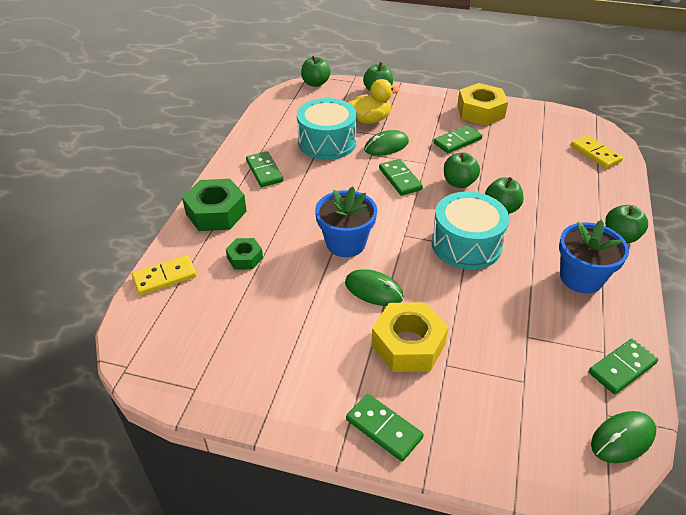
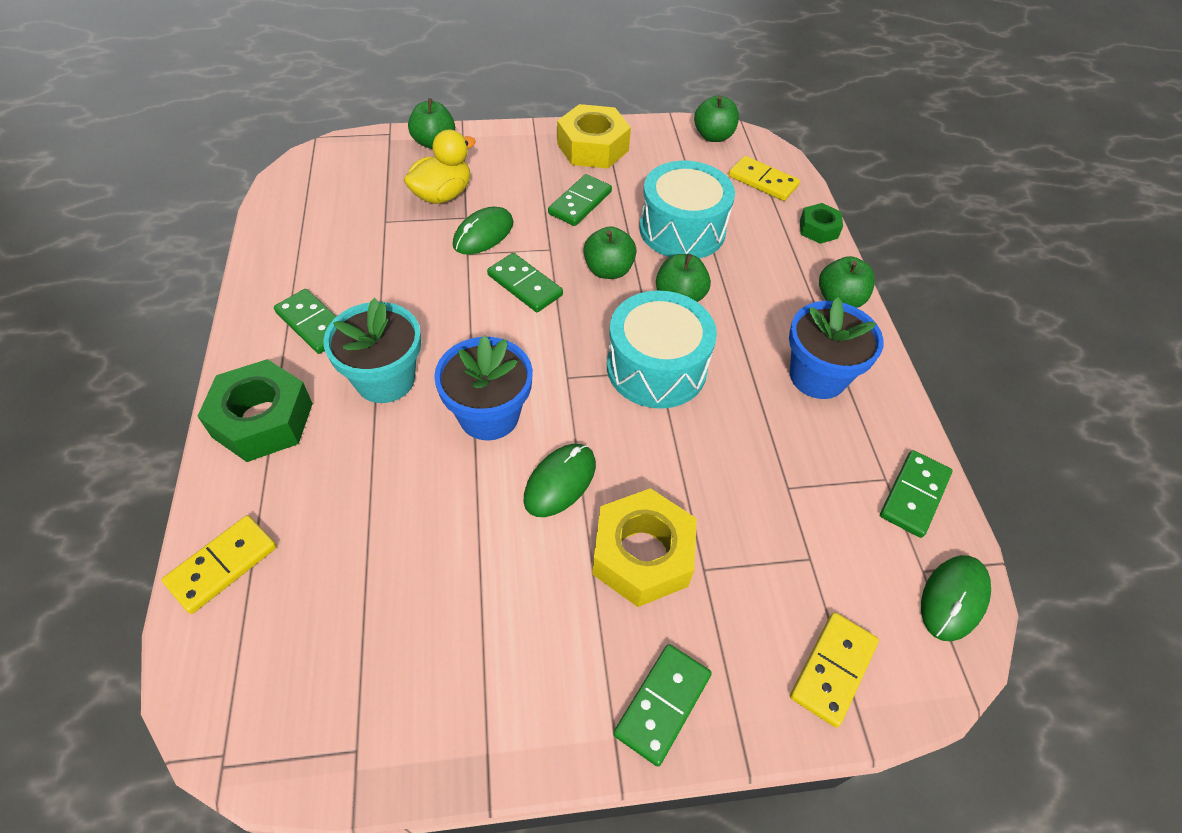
camera: 25 degrees left, 10 degrees up
green nut [226,238,263,270] -> green nut moved to [800,203,843,244]
turquoise drum [297,98,357,160] -> turquoise drum moved to [639,161,735,259]
green apple [301,56,331,87] -> green apple moved to [694,95,739,142]
green mouse [345,269,404,306] -> green mouse turned 60 degrees counterclockwise [523,444,596,517]
green domino [346,394,424,462] -> green domino turned 75 degrees counterclockwise [613,644,712,767]
none -> turquoise flower pot [323,298,421,403]
none -> yellow domino [790,612,879,727]

